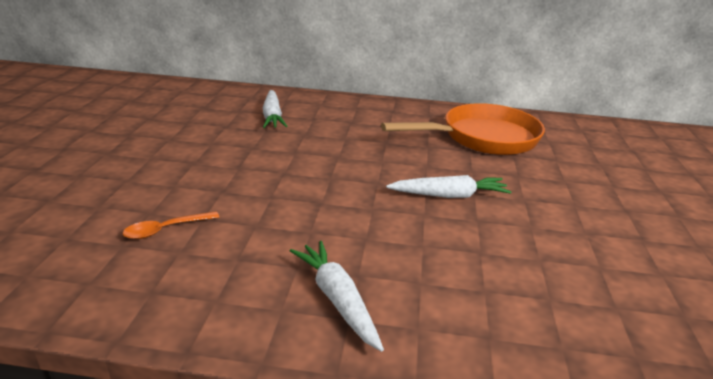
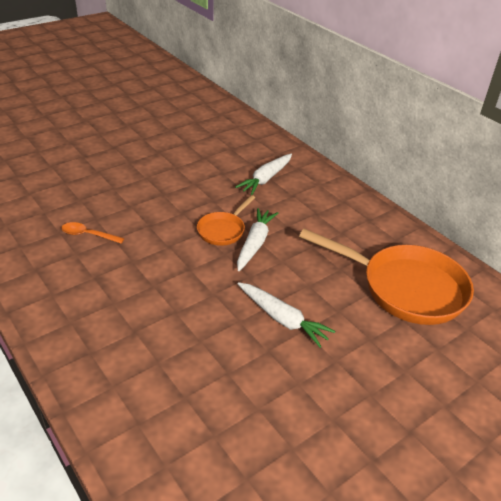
camera: 45 degrees right, 10 degrees up
white carrot [290,241,384,352] -> white carrot moved to [237,208,278,271]
none -> orange pan [197,195,255,246]

